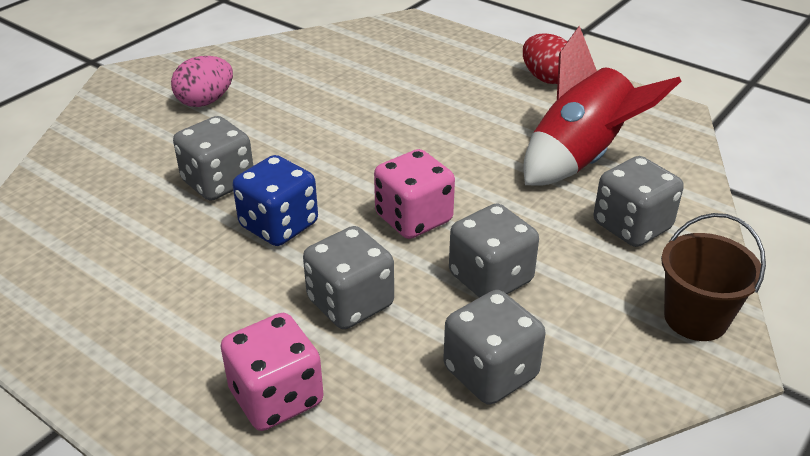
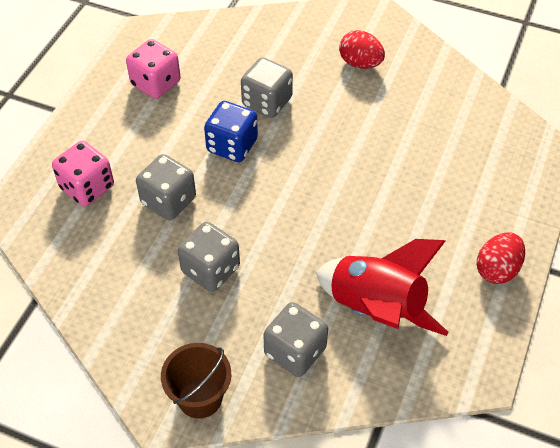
camera: 75 degrees right, 15 degrees up
pink egg [171,56,233,107] -> red egg [339,30,385,69]
pink dice [374,149,455,239] -> pink dice moved to [126,39,181,99]
grey dice [443,290,546,405] -> none

